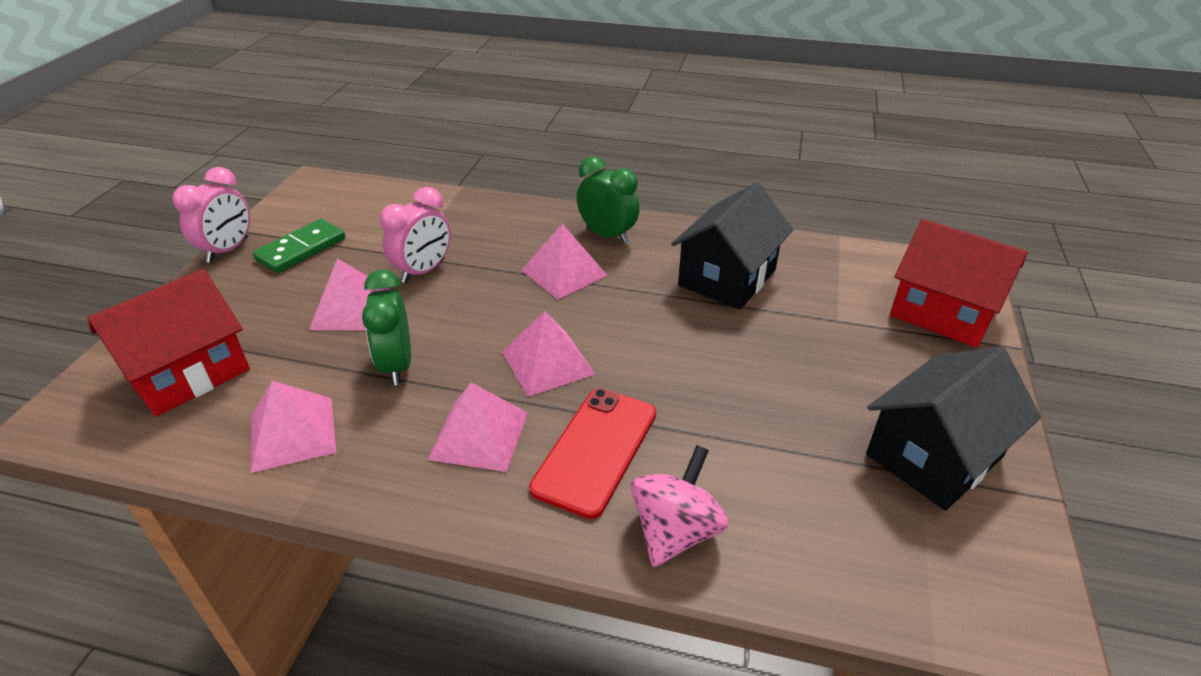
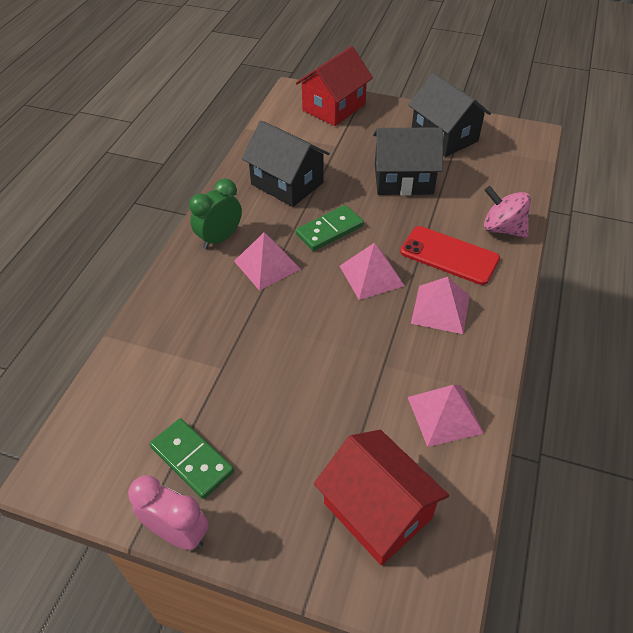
camera: 85 degrees left, 10 degrees up
pink pyramid [309,259,391,330] -> none
green clock [362,269,411,385] -> none
pink clock [380,187,451,283] -> none
none -> green domino [296,205,364,251]
none -> black house [373,127,443,196]

